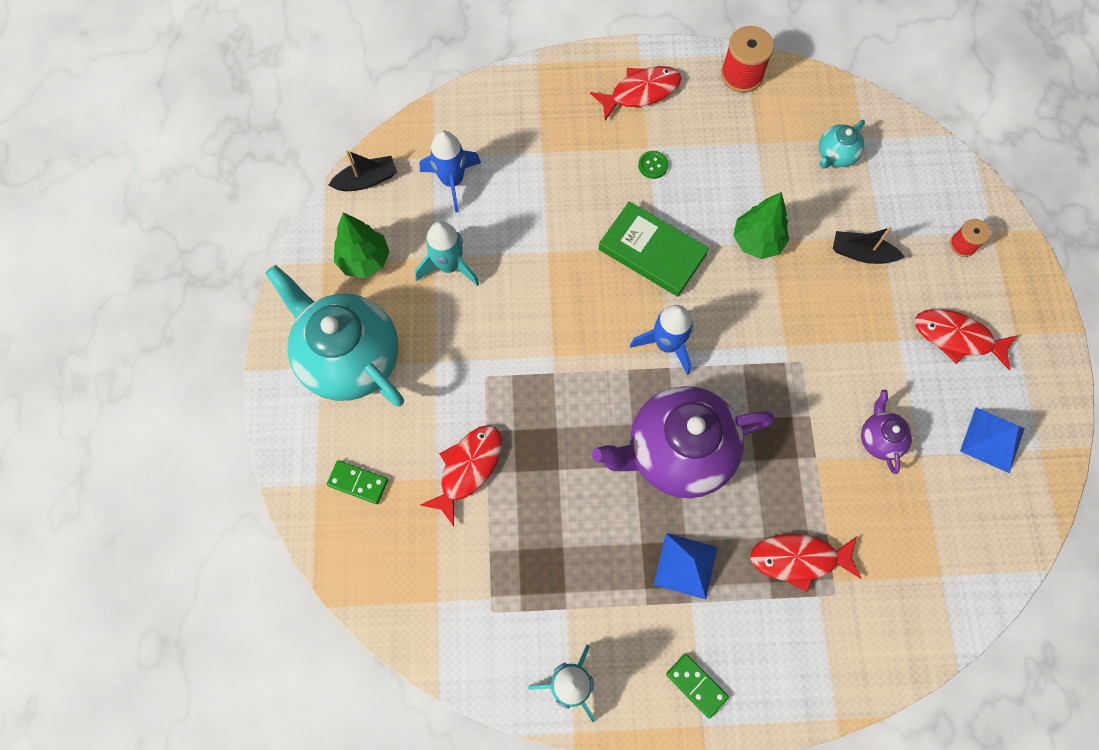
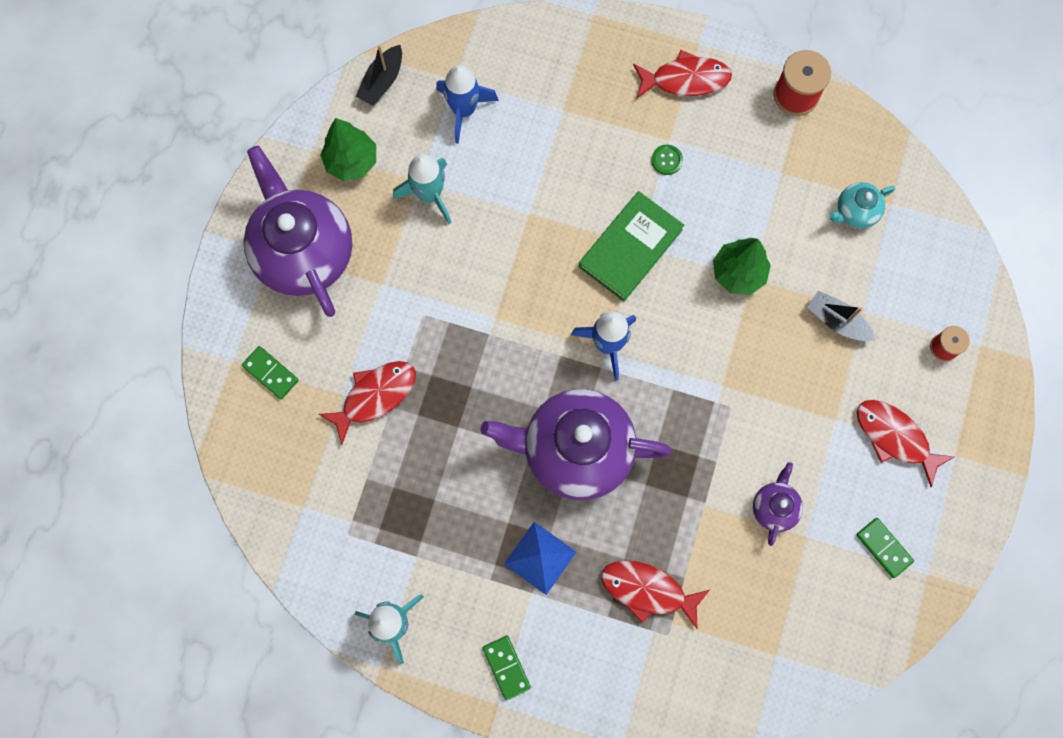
camera: 20 degrees right, 5 degrees up
turquoise teapot [265,265,404,407] -> purple teapot [243,146,352,317]
black boat [328,150,397,191] -> black boat turned 120 degrees clockwise [356,45,402,105]
green book [599,201,709,297] -> green book turned 75 degrees clockwise [579,191,684,302]
blue pyramid [960,407,1025,473] -> green domino [856,518,914,578]

